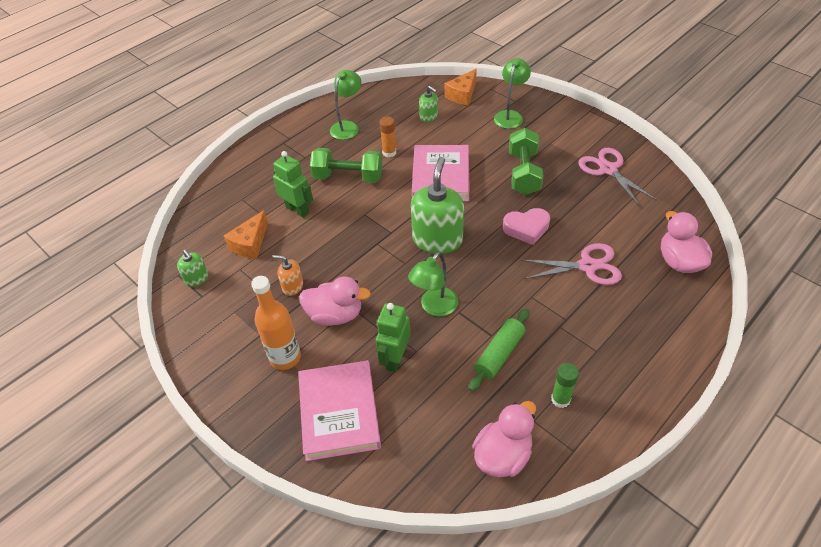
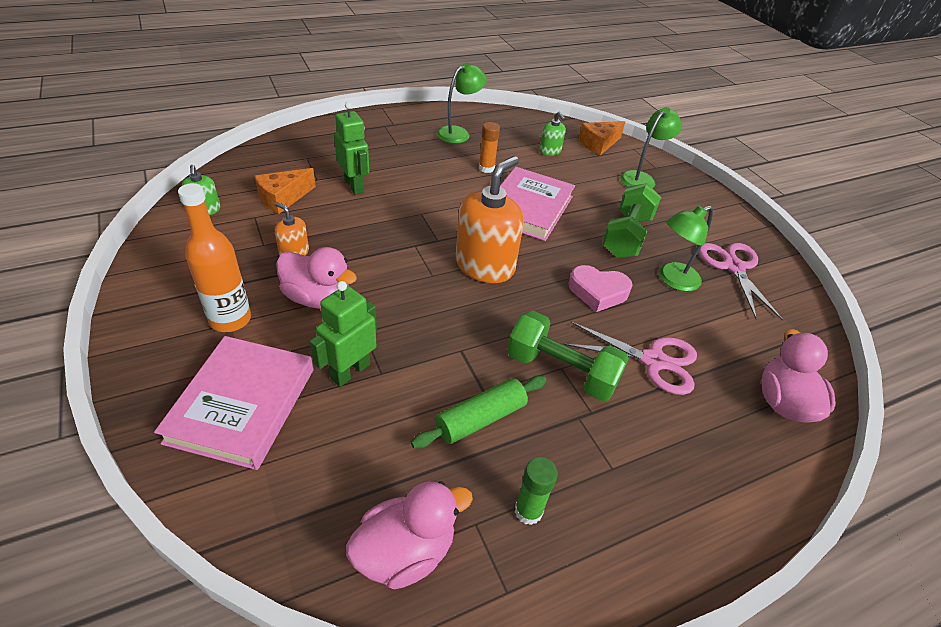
camera: 15 degrees right, 5 degrees down
green dumbbell [310,148,383,183] -> green dumbbell moved to [507,311,629,402]
green lamp [408,252,458,316] -> green lamp moved to [659,205,713,291]
green soap dispenser [411,157,464,254] -> orange soap dispenser [455,156,524,283]

